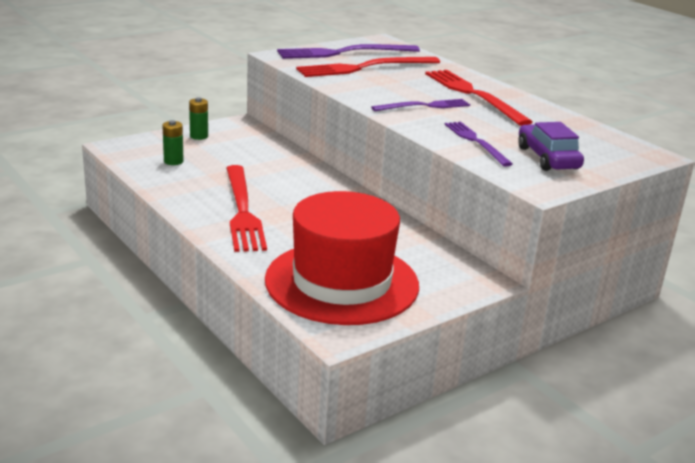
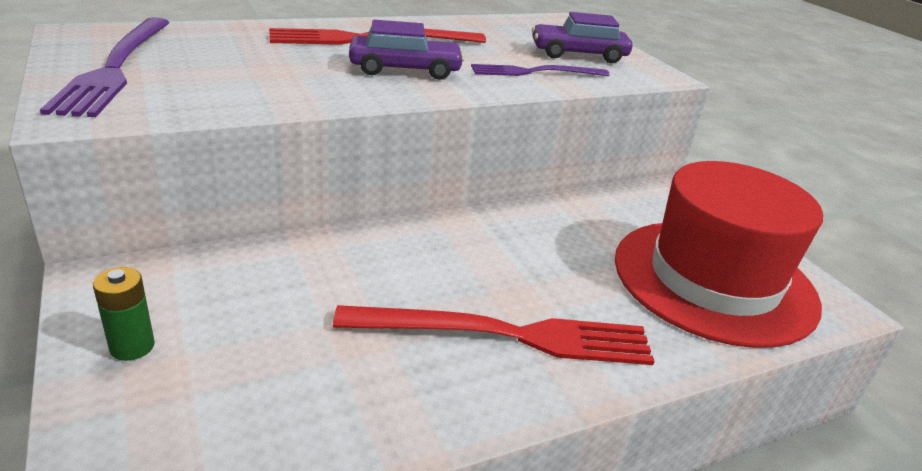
camera: 80 degrees left, 5 degrees up
green battery [162,120,184,165] -> none
red fork [296,57,440,77] -> none
purple fork [371,99,470,111] -> purple car [349,20,465,80]

